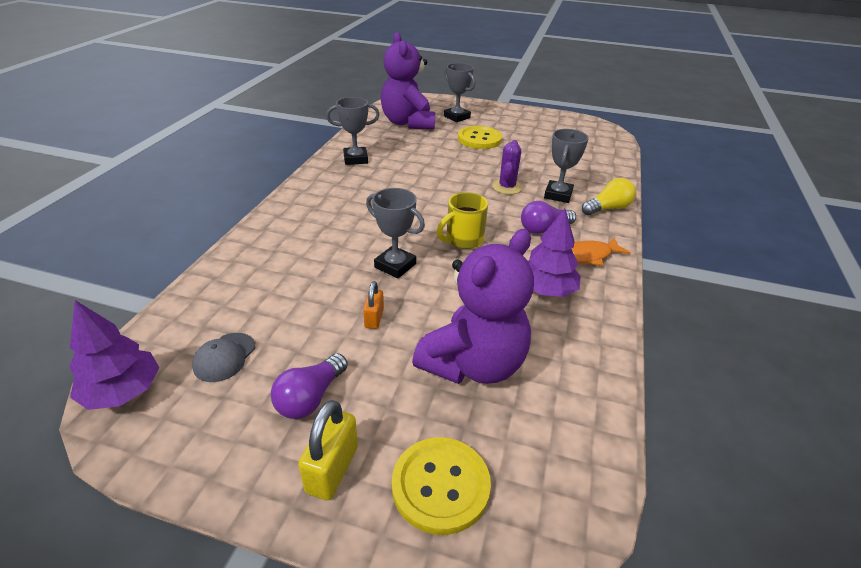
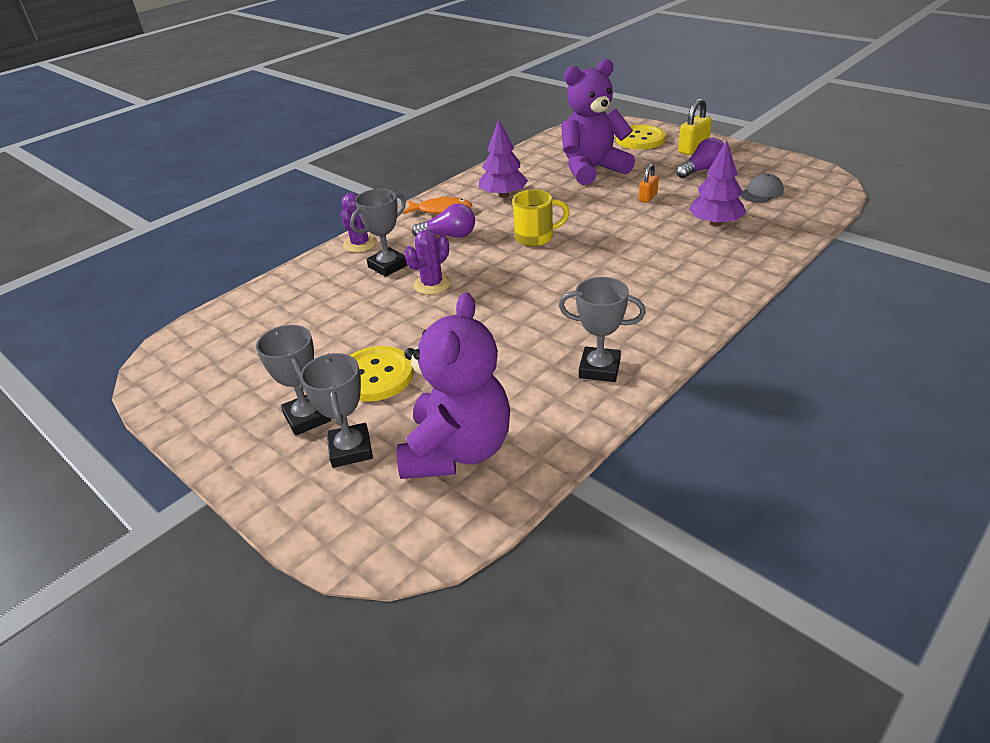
camera: 150 degrees left, 0 degrees up
purple tree [70,300,159,410] -> purple tree moved to [689,140,746,226]
grey trophy [366,188,425,278] -> grey trophy moved to [256,325,332,435]
yellow light bulb [582,178,636,215] -> purple cactus [341,193,377,253]

